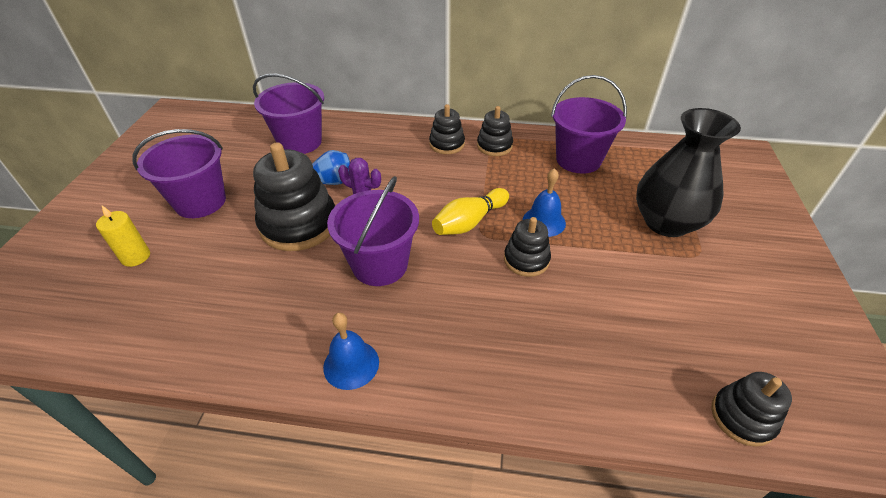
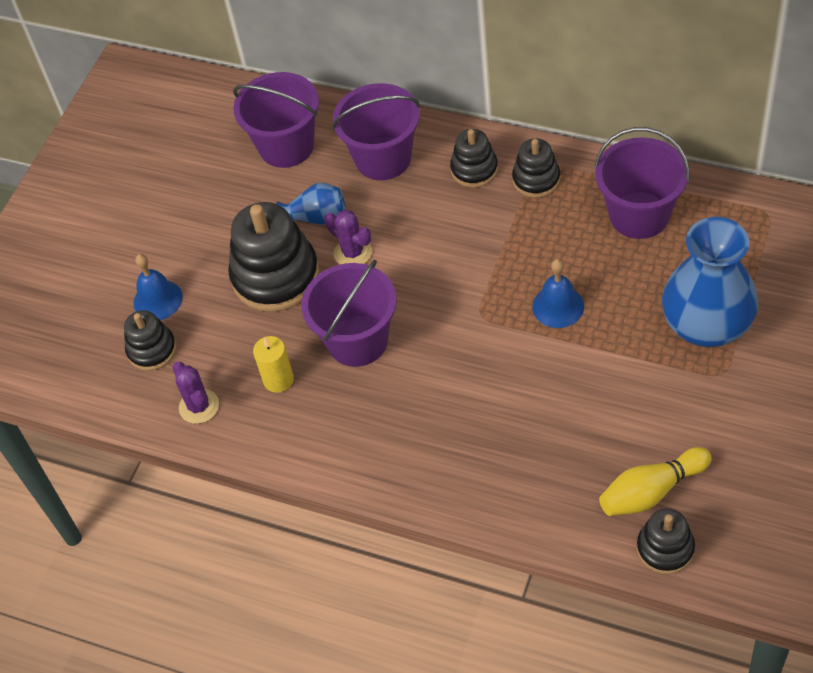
camera: 20 degrees right, 10 degrees up
yellow candle [96,205,150,267] -> yellow candle moved to [253,336,294,393]
purple bucket [132,129,226,218] -> purple bucket moved to [332,83,420,180]
blue bell [323,313,379,390] -> blue bell moved to [133,254,183,320]
yellow bowling pin [432,188,509,235] -> yellow bowling pin moved to [599,447,712,516]
black stacking toy [504,217,551,277] -> black stacking toy moved to [124,310,176,371]
black vase [636,108,741,237] -> blue vase [662,217,758,347]
none -> purple cactus [173,362,219,424]

